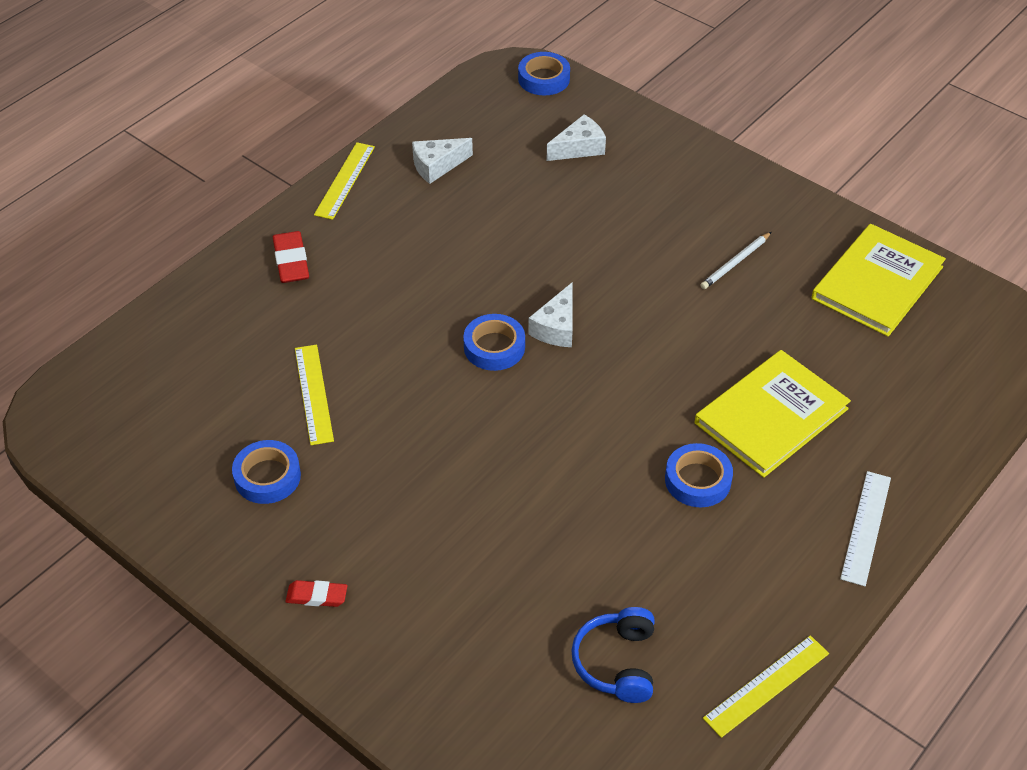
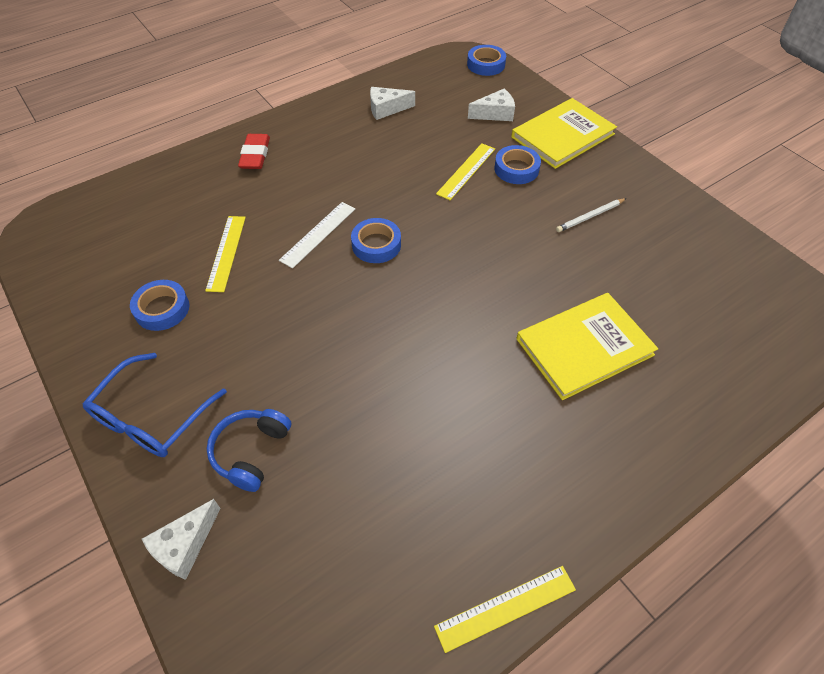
camera: 15 degrees right, 5 degrees up
red eraser [286,580,347,607] -> blue glasses [83,353,227,457]
yellow ruler [314,142,375,220] -> yellow ruler moved to [436,143,495,200]
white cheese [528,282,573,347] -> white cheese moved to [142,499,221,580]
blue headphones [571,607,654,703] -> blue headphones moved to [207,409,291,492]
blue tape [665,443,733,507] -> blue tape moved to [494,145,541,184]
yellow book [812,224,946,337] -> yellow book moved to [511,98,617,169]
white ruler [840,471,891,586] -> white ruler moved to [279,202,355,268]

